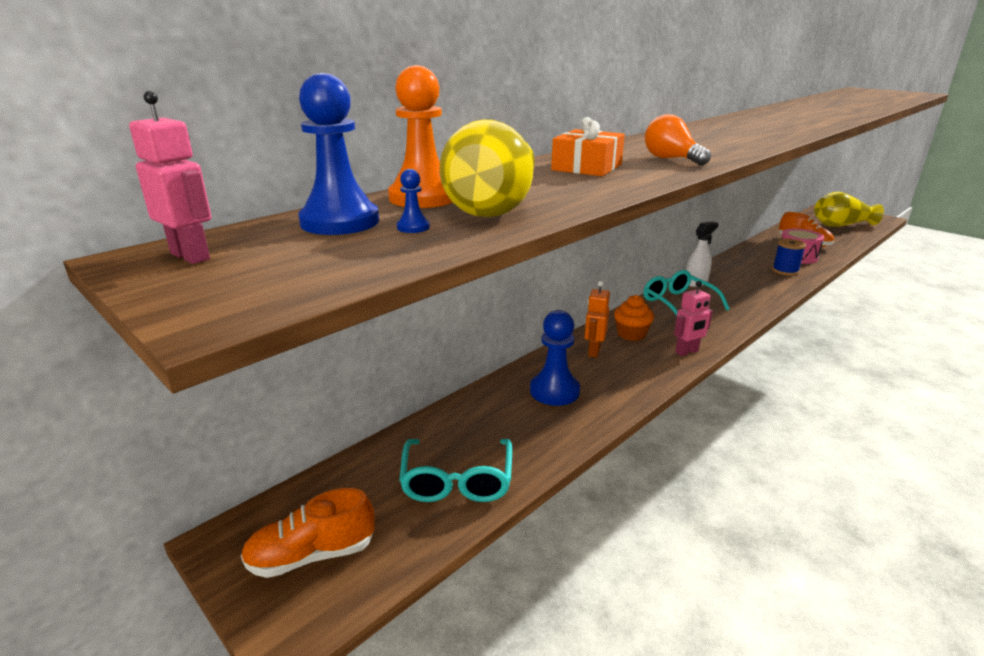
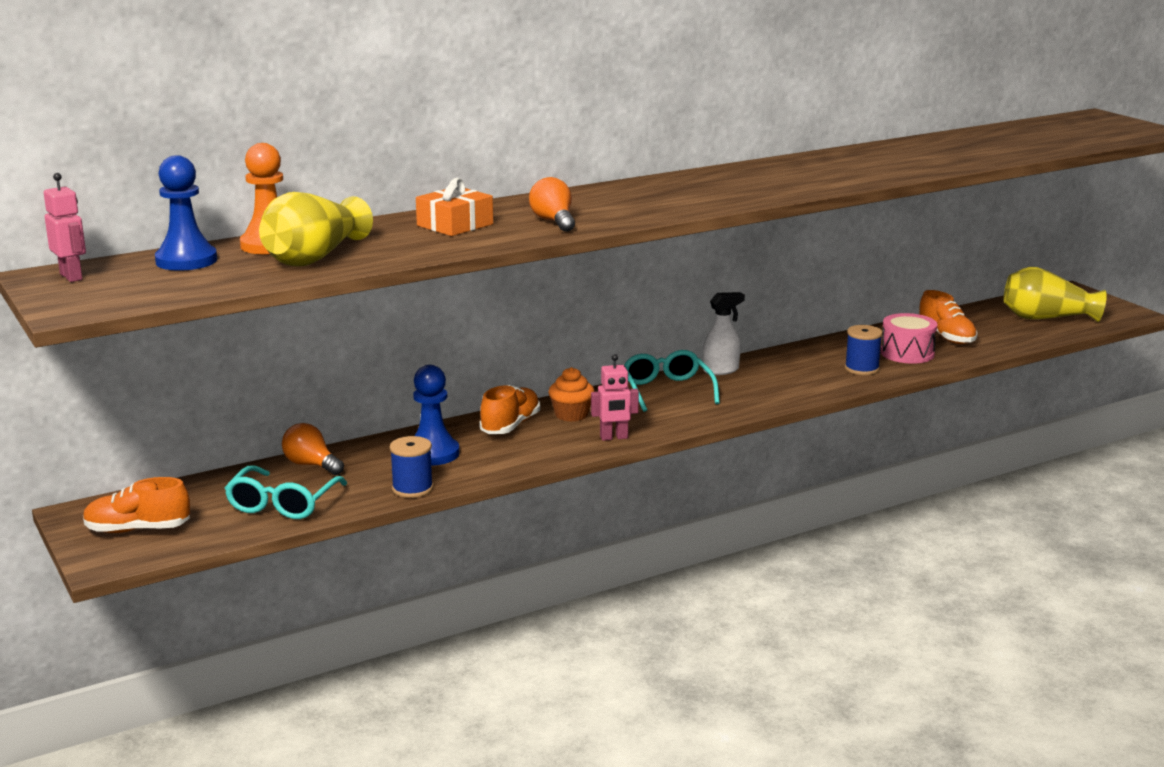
camera: 15 degrees right, 5 degrees down
blue pawn [397,169,430,233] -> none
orange robot [585,281,610,358] -> orange shoe [479,385,540,434]
none -> orange light bulb [282,423,344,475]
none -> blue spool [390,436,433,498]

